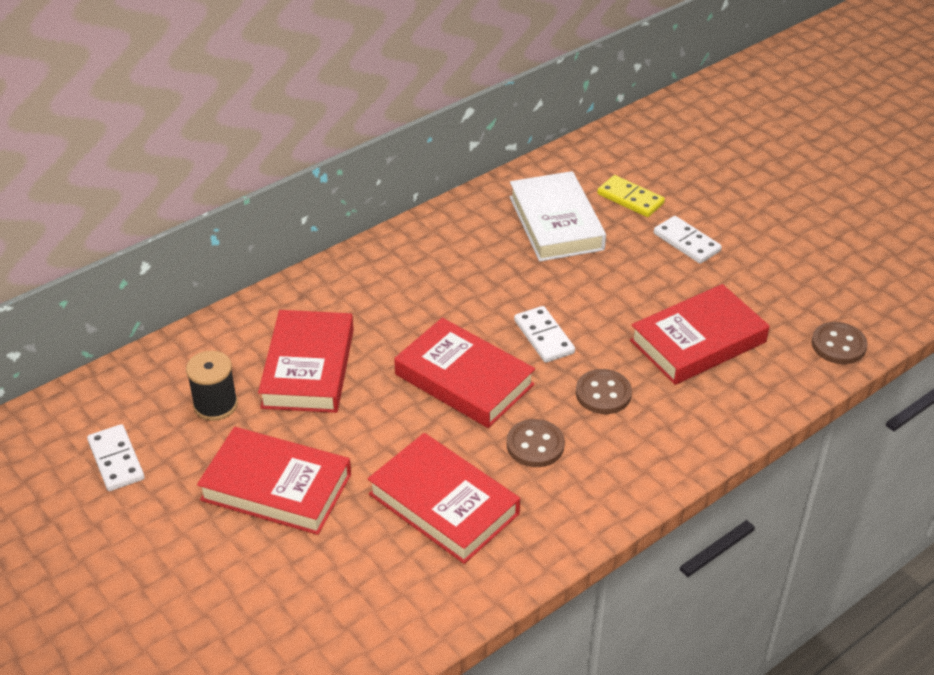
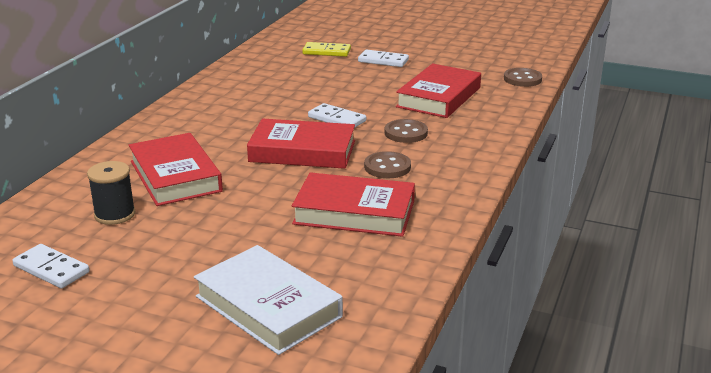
camera: 30 degrees left, 15 degrees down
red book [197,427,351,535] -> none
white book [510,171,606,262] -> white book moved to [194,245,343,355]

